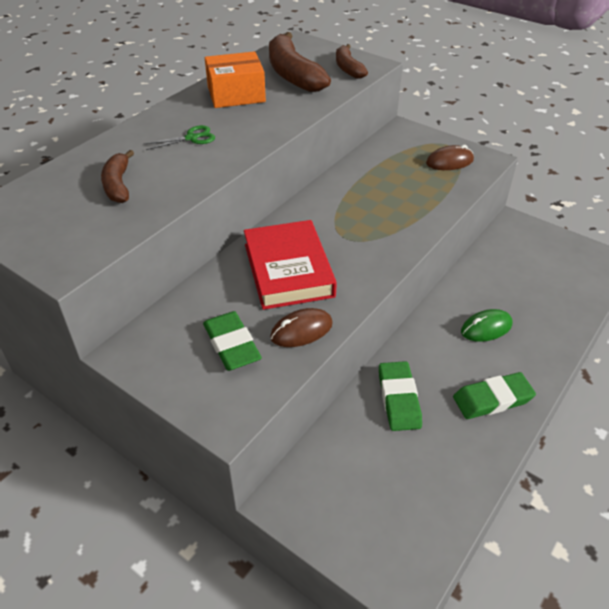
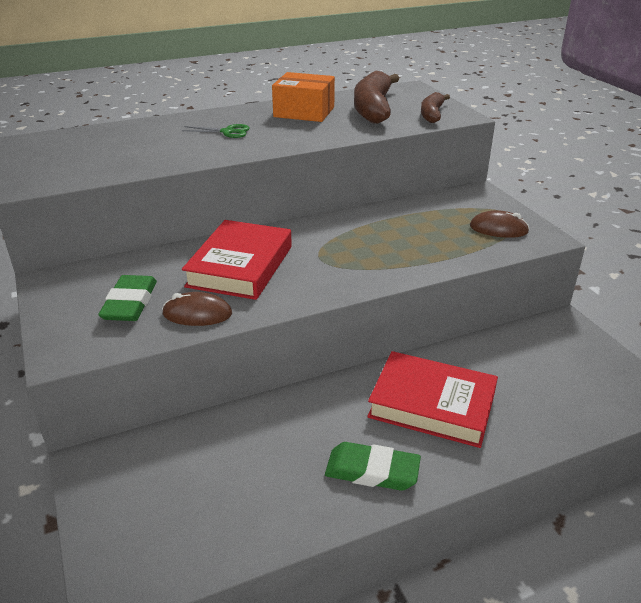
camera: 30 degrees right, 10 degrees down
brown banana [101,150,134,203] -> none
green eraser [379,361,422,431] -> none
green mouse [461,309,512,342] -> red book [367,351,498,448]

